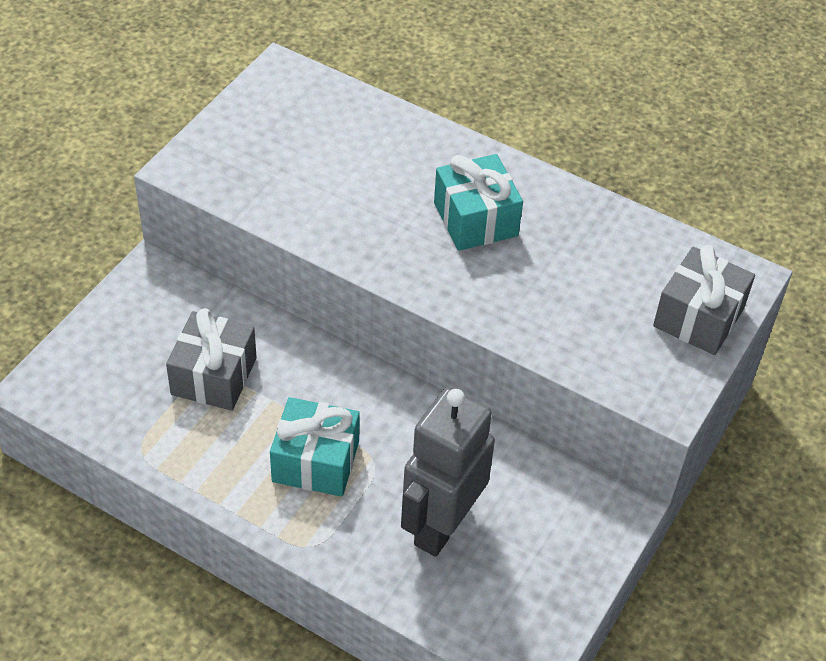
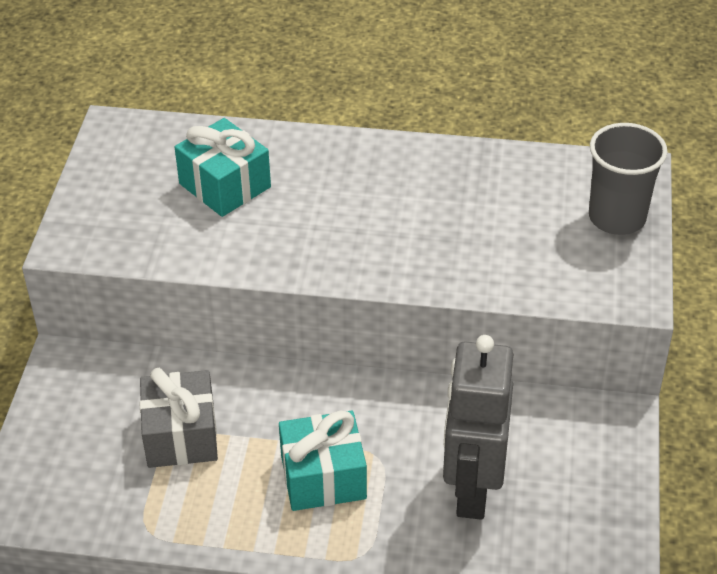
camera: 20 degrees left, 5 degrees down
turquoise gift [434,154,523,251] -> turquoise gift moved to [175,118,271,217]
grey gift [653,245,755,355] -> grey cup [589,123,668,235]

